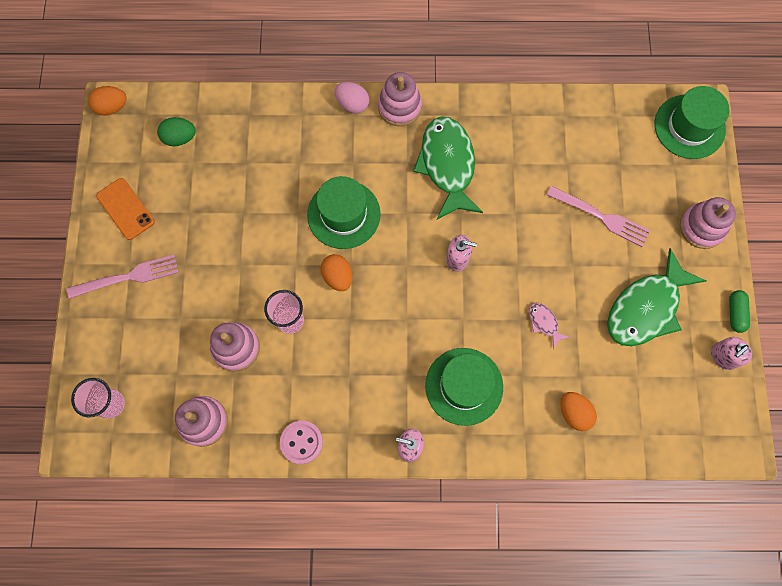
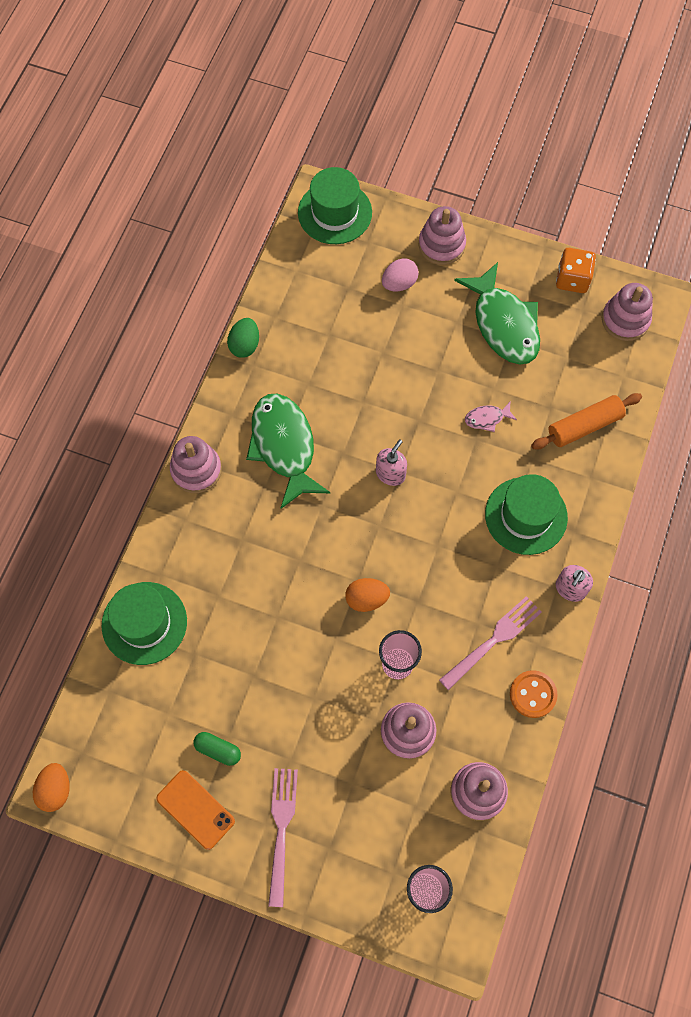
camera: 70 degrees left, 5 degrees down
orange phone [96,178,155,240] -> orange phone turned 60 degrees clockwise [156,770,235,850]
green egg [157,117,196,147] -> green egg moved to [227,318,259,358]
pink button [280,421,323,464] -> orange button [510,670,558,718]
green hat [307,176,381,249] -> green hat moved to [101,582,187,665]
pink egg [335,82,370,113] -> pink egg moved to [382,258,419,292]
green fish [413,116,483,220] -> green fish turned 60 degrees clockwise [246,394,330,509]
pink fork [547,186,650,247] -> pink fork moved to [439,596,542,690]
orange egg [560,392,597,431] -> orange rolling pin [531,393,642,449]
pink soap dispenser [711,337,752,370] -> orange dice [556,248,596,293]
green capsule [729,290,750,333] -> green capsule moved to [193,732,241,766]
none -> pink stacking toy [602,283,653,341]

